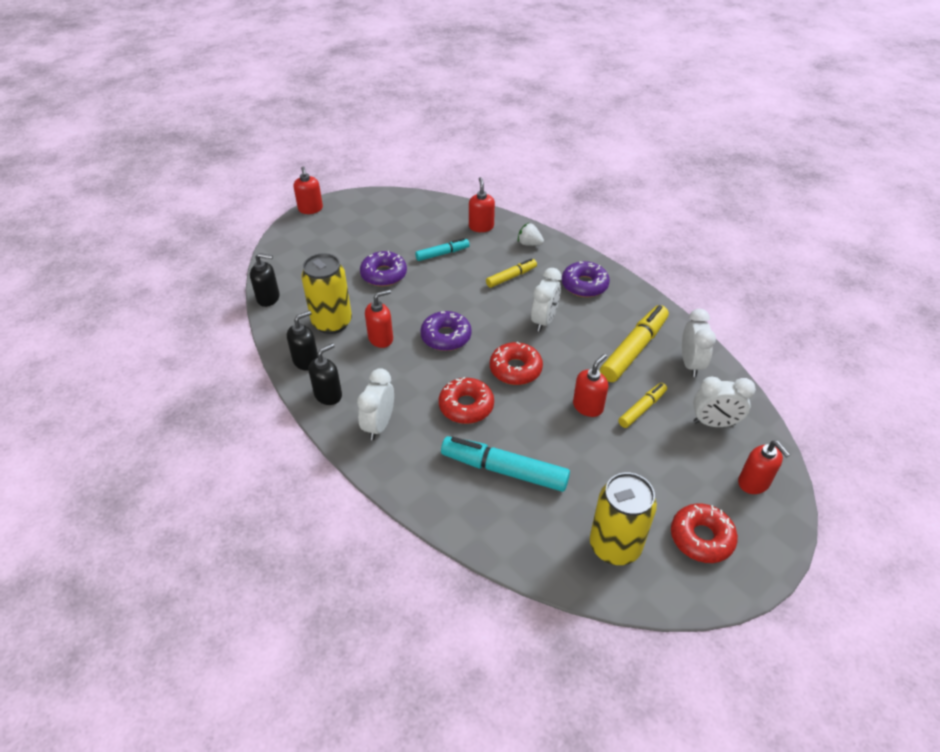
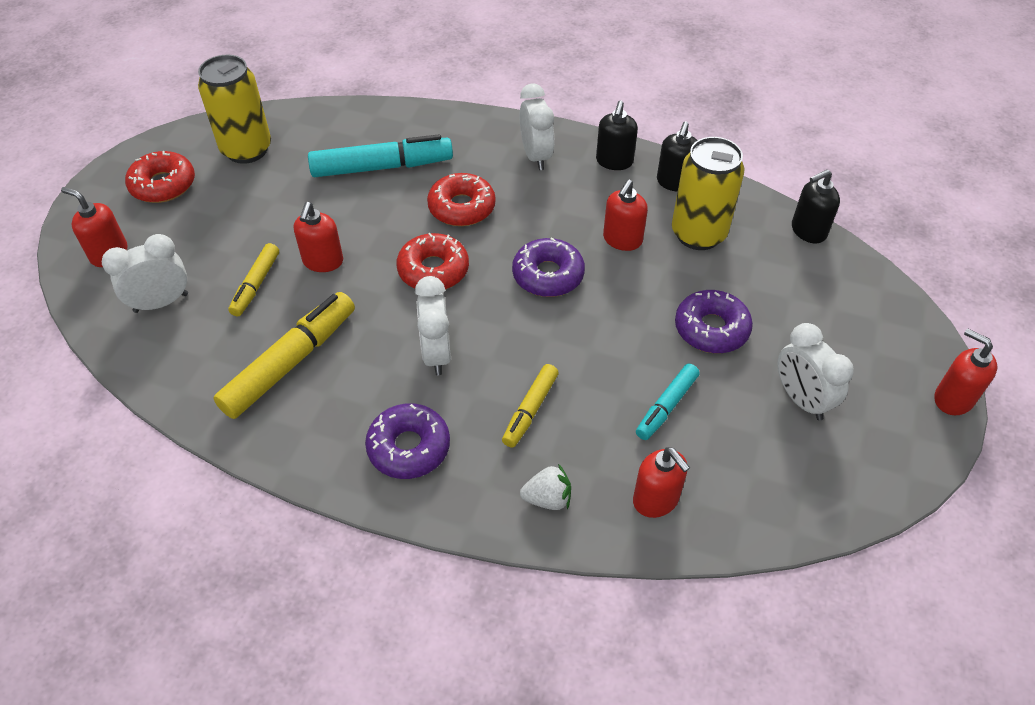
camera: 150 degrees right, 5 degrees up
yellow marker [600,305,669,382] -> yellow marker turned 150 degrees counterclockwise [213,292,355,419]
white clock [682,309,716,377] -> white clock moved to [778,323,854,420]

